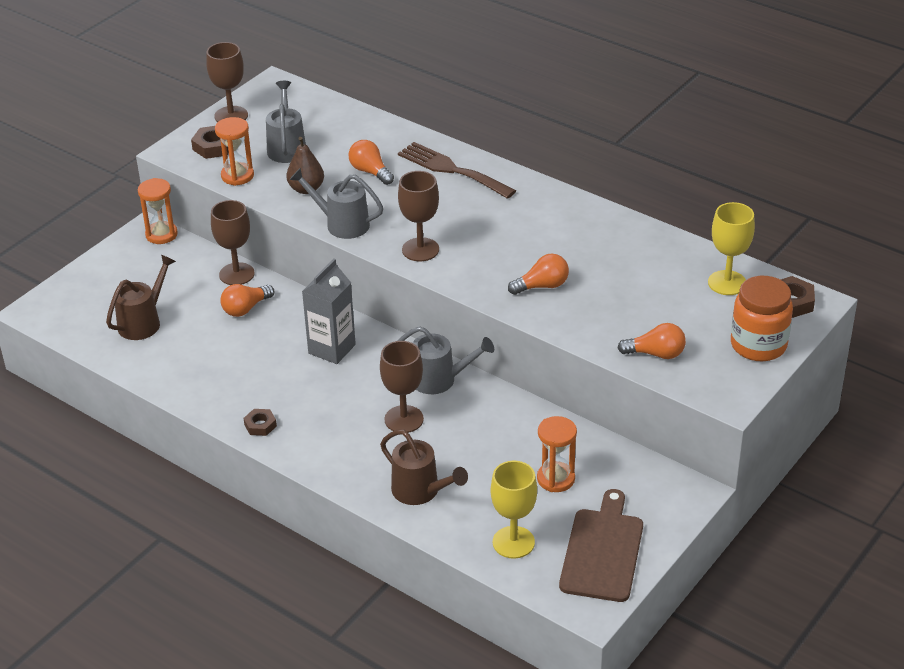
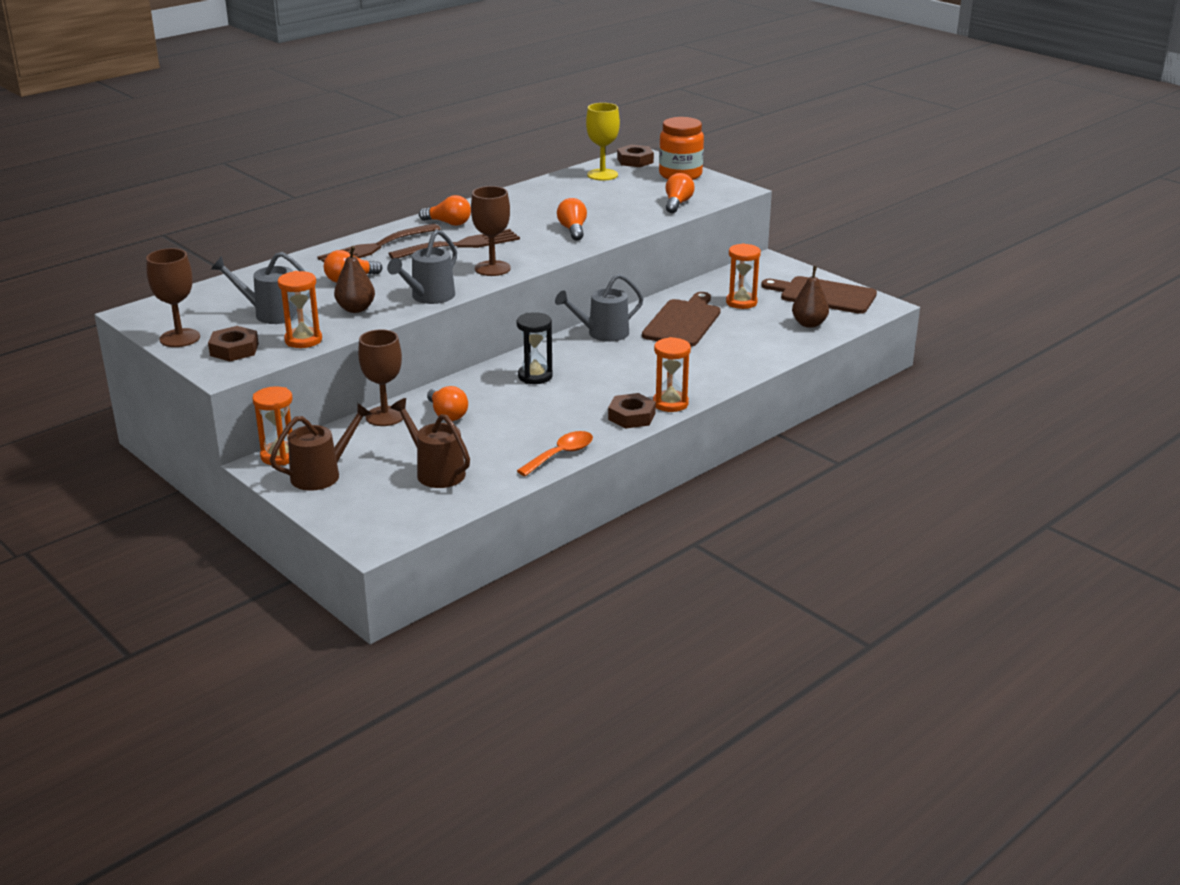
camera: 80 degrees left, 10 degrees down
brown nut [244,409,277,436] -> brown nut [608,393,656,428], size x1.51
grey carton [302,259,356,364] -> black hourglass [516,312,553,384]
brown goblet [380,341,424,433] -> none
brown watering can [380,430,468,505] -> brown watering can moved to [270,403,372,491]
grey watering can [398,326,494,394] -> grey watering can turned 135 degrees counterclockwise [555,274,644,342]
yellow goblet [491,461,537,559] -> brown pear [792,266,829,328]
none -> brown fork [388,229,520,259]
none -> orange light bulb [419,195,471,226]
none -> orange spoon [517,431,593,476]
none -> brown cutting board [642,292,721,347]
none -> orange hourglass [653,337,691,412]

